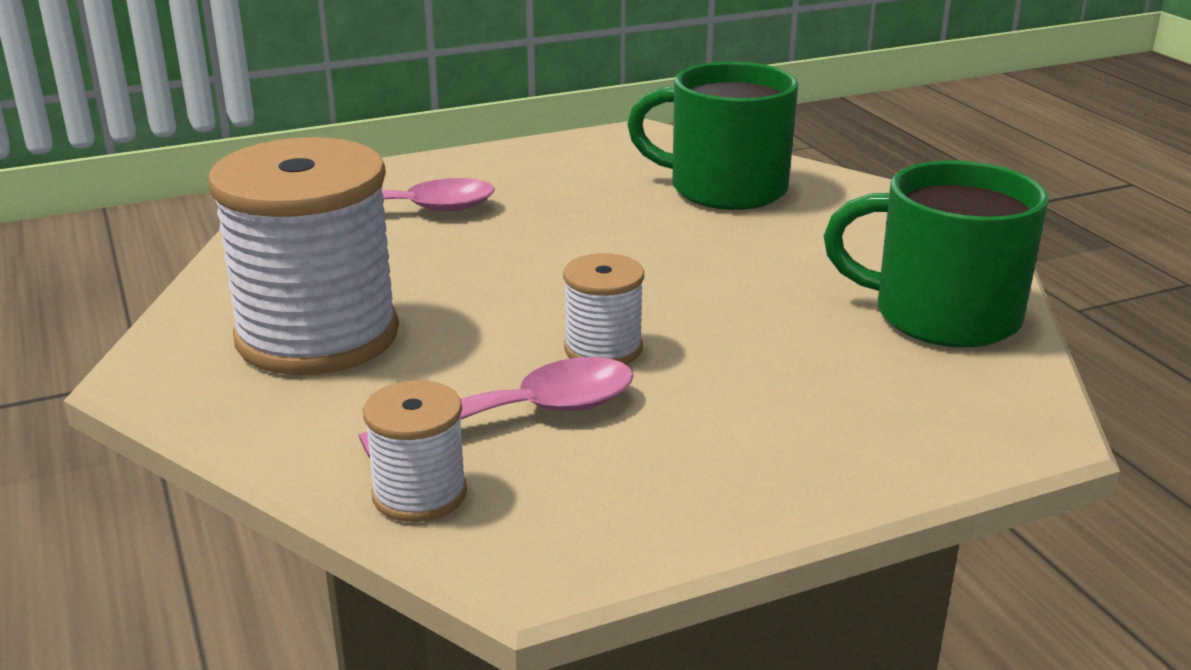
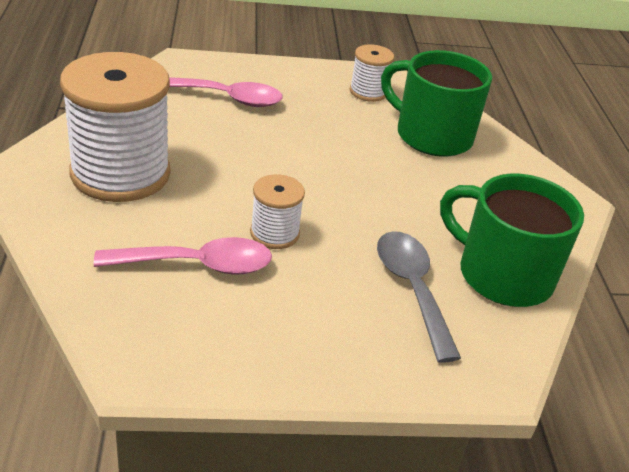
camera: 15 degrees right, 10 degrees up
white spool [363,380,467,522] -> white spool moved to [350,44,394,102]
none -> grey spoon [377,231,461,363]

